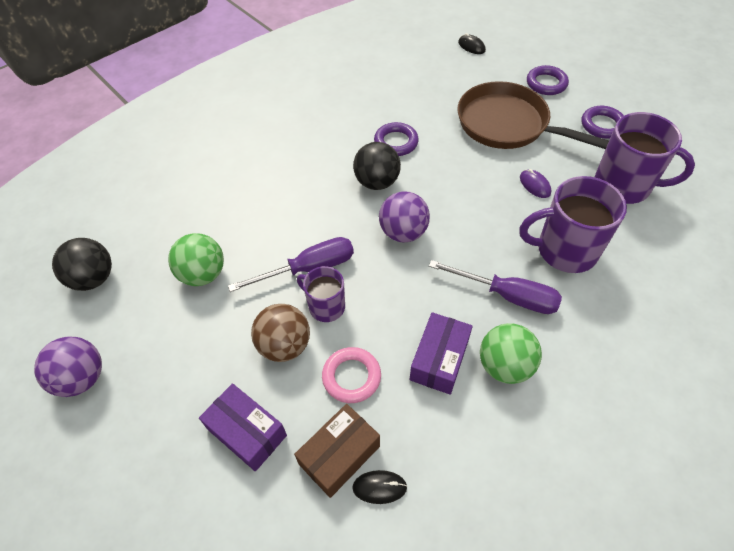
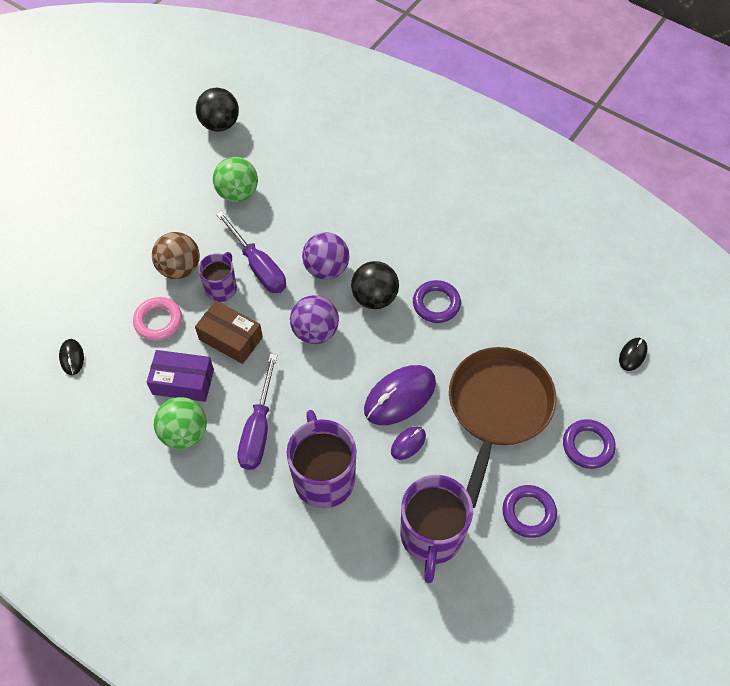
camera: 75 degrees right, 5 degrees up
purple ball [34,337,102,397] -> purple ball moved to [302,232,349,280]
purple box [199,383,287,472] -> none
brown box [294,404,380,498] -> brown box moved to [195,300,263,364]
none -> purple mouse [364,365,436,425]

